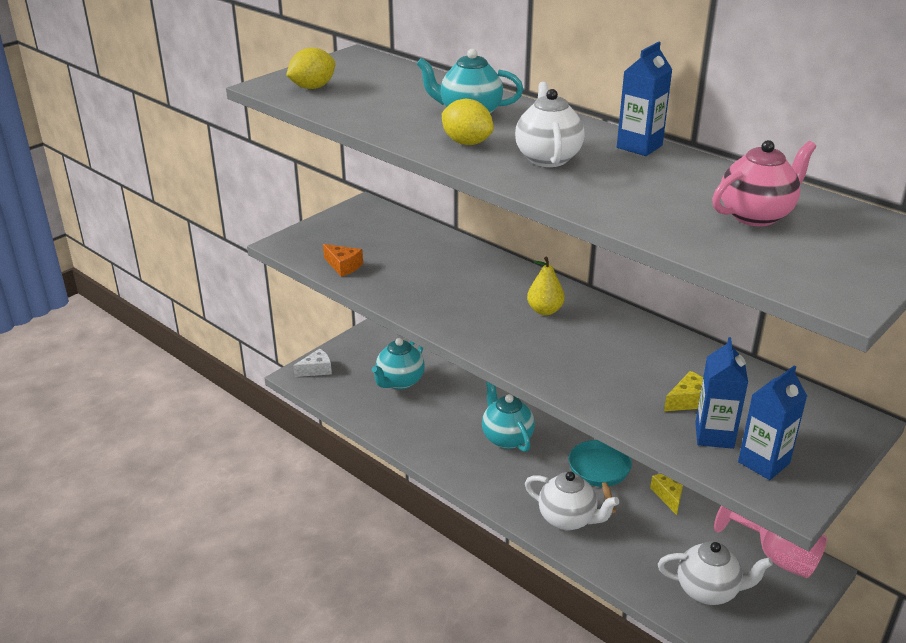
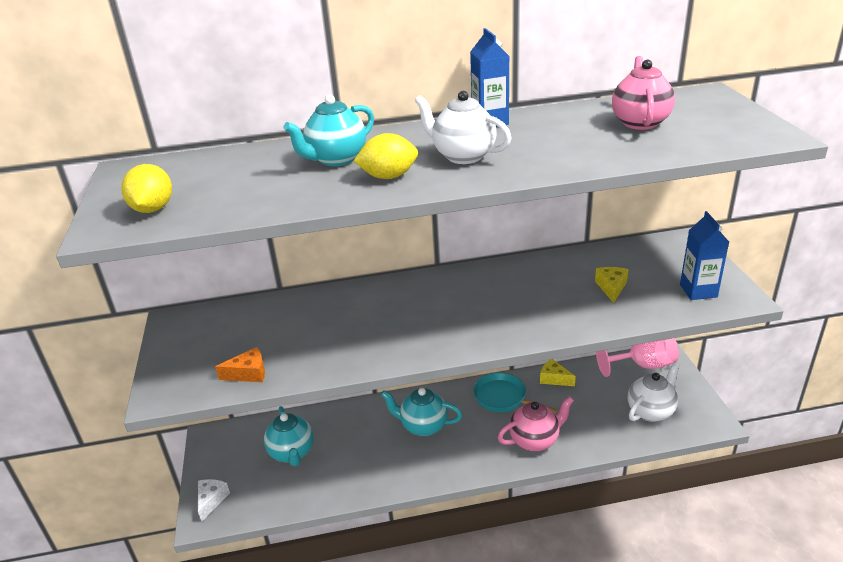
camera: 50 degrees left, 0 degrees up
white teapot [525,472,619,531] -> pink teapot [498,396,574,452]
yellow pear [527,257,565,315] -> none
blue carton [695,337,748,449] -> none

